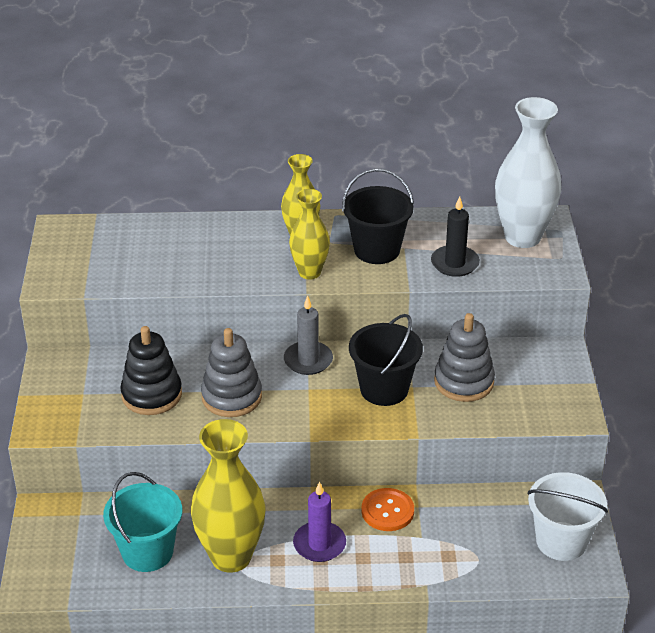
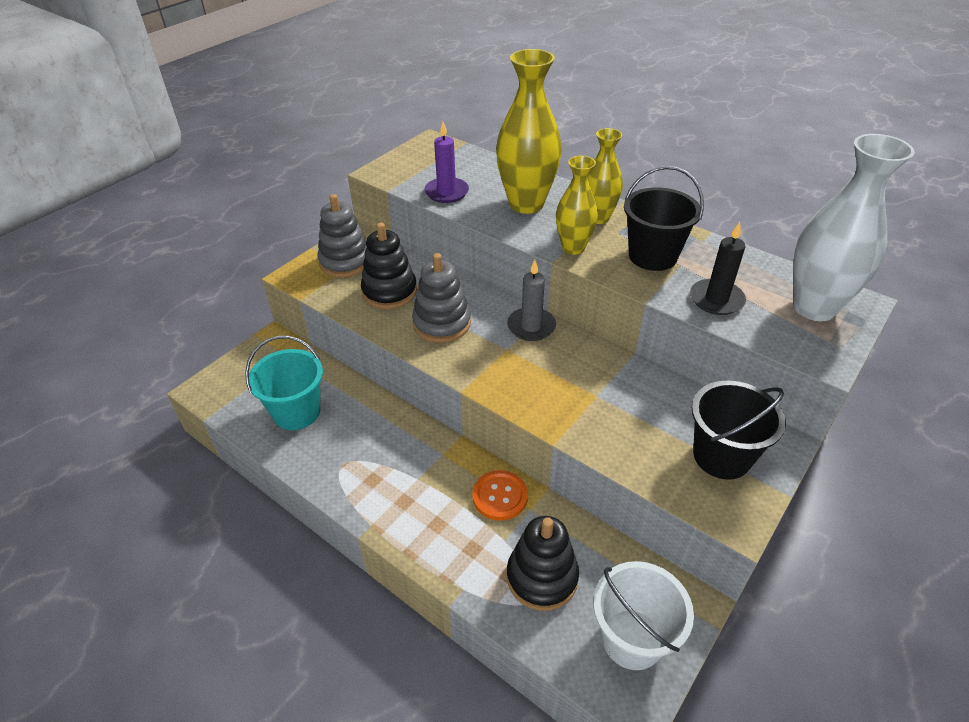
camera: 40 degrees right, 5 degrees up
yellow vase [191,419,265,573] -> yellow vase moved to [496,49,562,214]
purple candle [293,482,346,562] -> purple candle moved to [424,122,469,203]
black bucket [349,314,423,406] -> black bucket moved to [692,381,786,480]
grey stacking toy [434,313,495,402] -> grey stacking toy moved to [317,194,367,277]
none -> black stacking toy [507,516,579,611]

